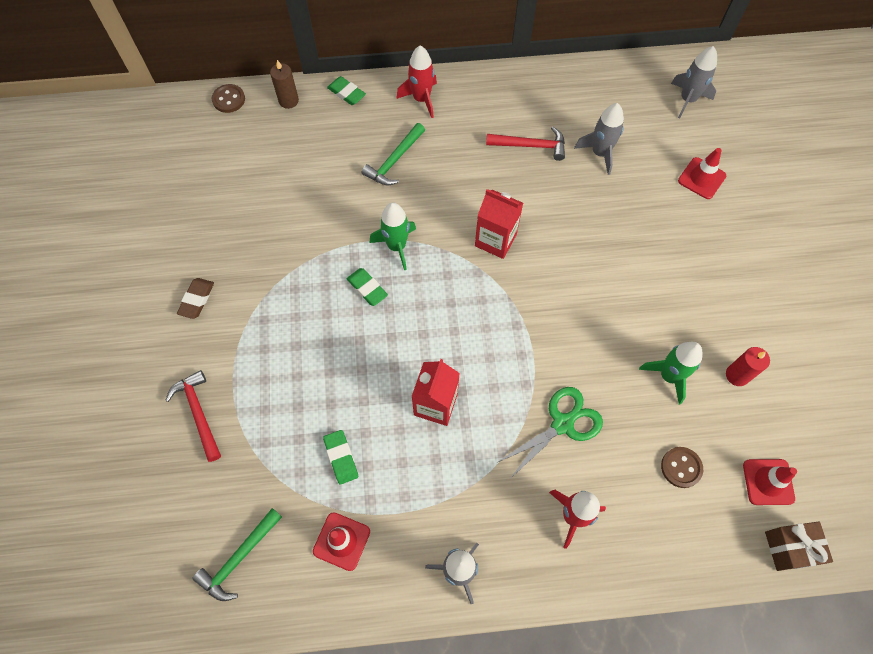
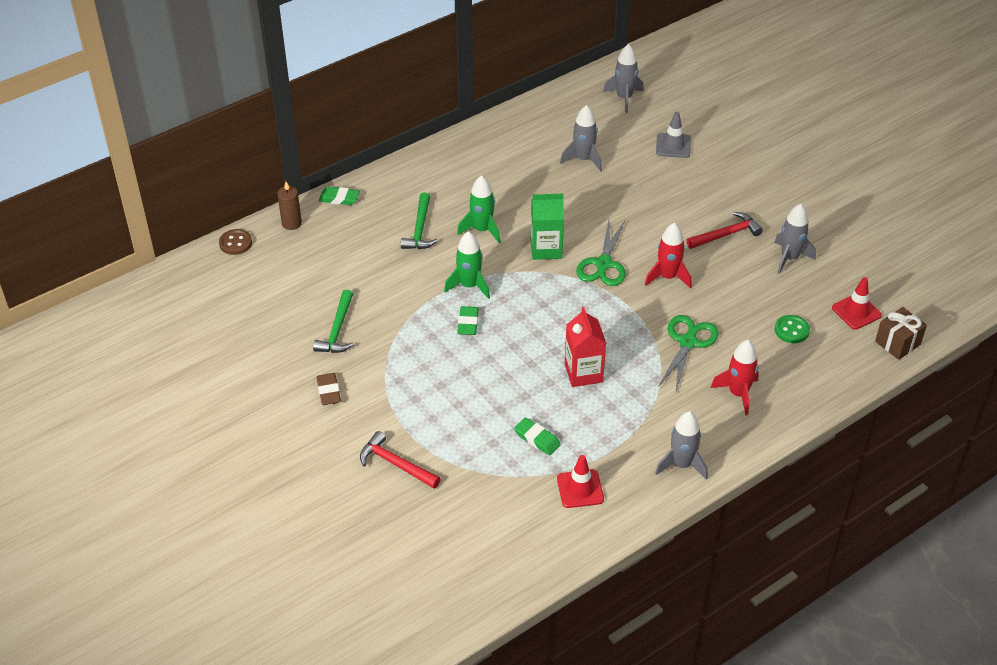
camera: 30 degrees left, 20 degrees down
green hammer [192,508,282,601] -> green hammer moved to [313,290,354,353]
green eraser [347,268,388,306] -> green eraser turned 75 degrees clockwise [458,306,479,335]
red rocket [396,46,437,118] -> red rocket moved to [645,222,691,288]
red carton [475,189,523,259] -> green carton [531,194,564,260]
red hammer [486,127,565,161] -> red hammer moved to [686,212,763,249]
green rocket [639,342,702,405] -> green rocket moved to [457,175,501,243]
brown button [661,447,703,488] -> green button [775,315,810,343]
red traffic cone [678,148,726,199] -> grey traffic cone [656,112,691,158]
red candle [726,347,770,386] -> grey rocket [774,204,816,274]
none -> green scissors [576,220,625,286]

